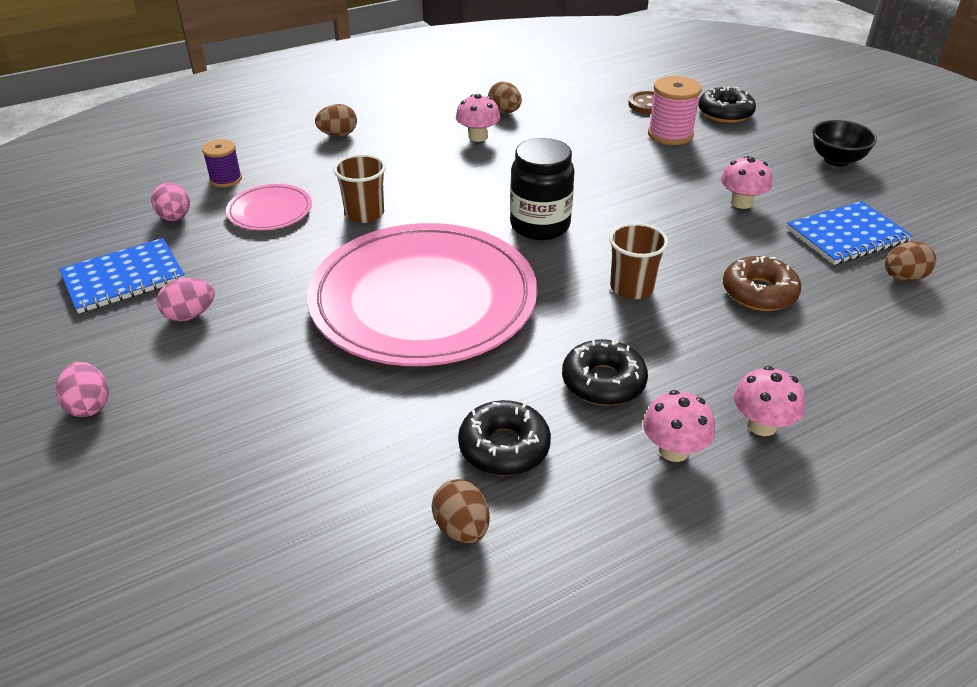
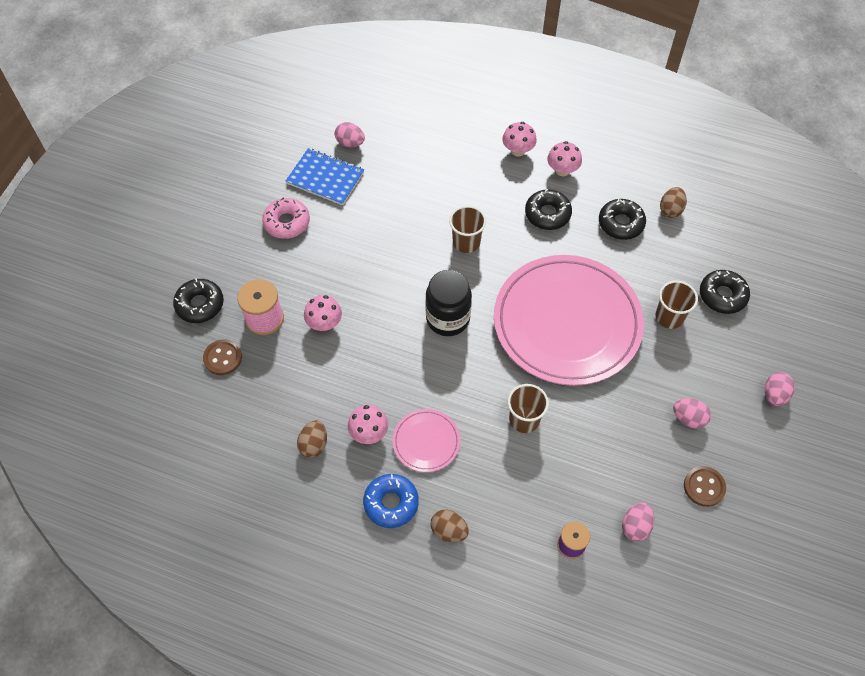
camera: 130 degrees left, 20 degrees up
blue notebook [59,238,185,314] -> brown button [684,466,726,507]
pink plate [226,184,312,230] -> pink plate moved to [393,409,460,472]
pink mushroom [721,156,772,209] -> pink mushroom moved to [304,295,342,331]
brown donut [723,256,801,311] -> none
black bowl [813,120,877,167] -> none
brown egg [885,241,936,282] -> pink egg [335,122,365,147]
none -> pink donut [262,198,310,239]
none -> blue donut [363,474,419,528]
none -> brown cup [656,281,698,329]
none -> black donut [700,270,750,314]

